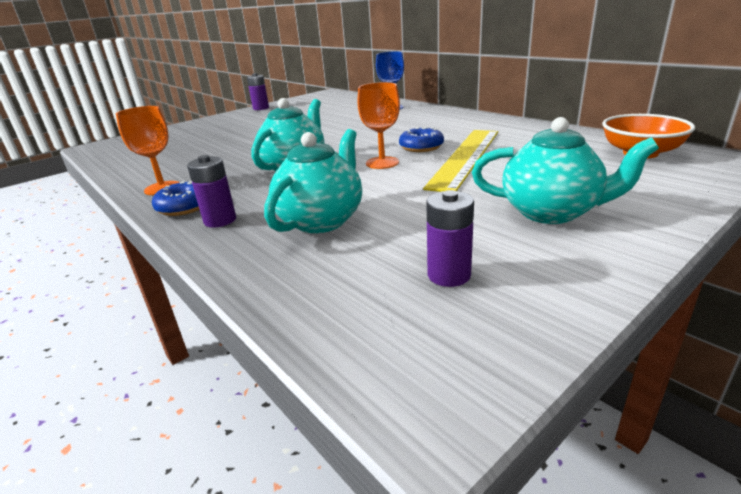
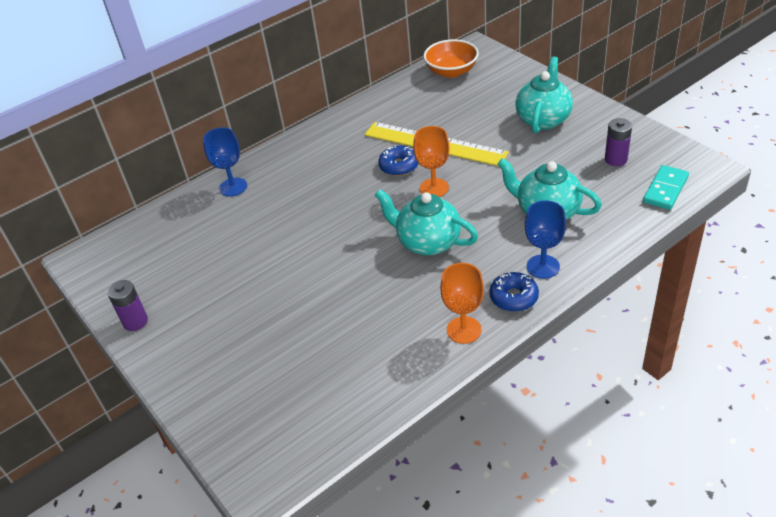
camera: 85 degrees left, 15 degrees up
purple battery [187,155,236,228] -> blue goblet [525,200,566,279]
none -> turquoise domino [643,165,689,210]

